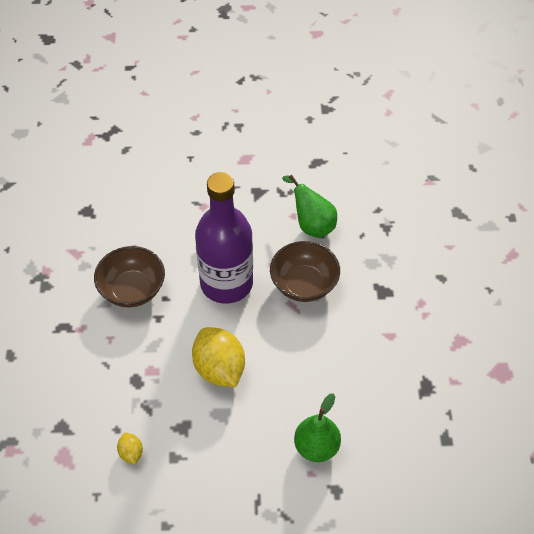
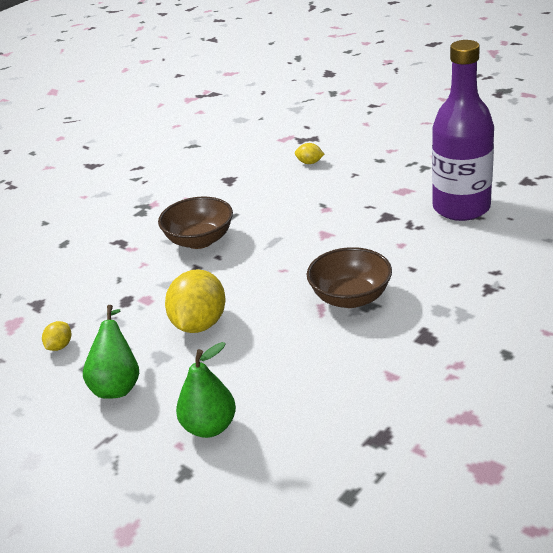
camera: 45 degrees right, 20 degrees down
purple bottle [195,172,253,304] -> purple bottle moved to [432,40,494,221]
green pear [282,175,337,238] -> green pear moved to [83,305,139,399]
none -> yellow lemon [295,143,324,164]

